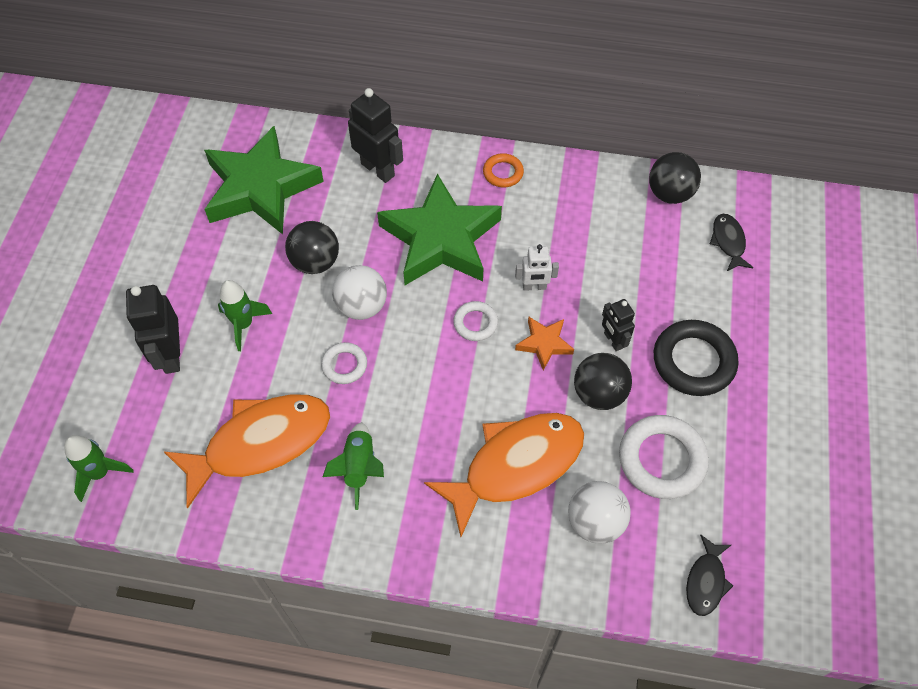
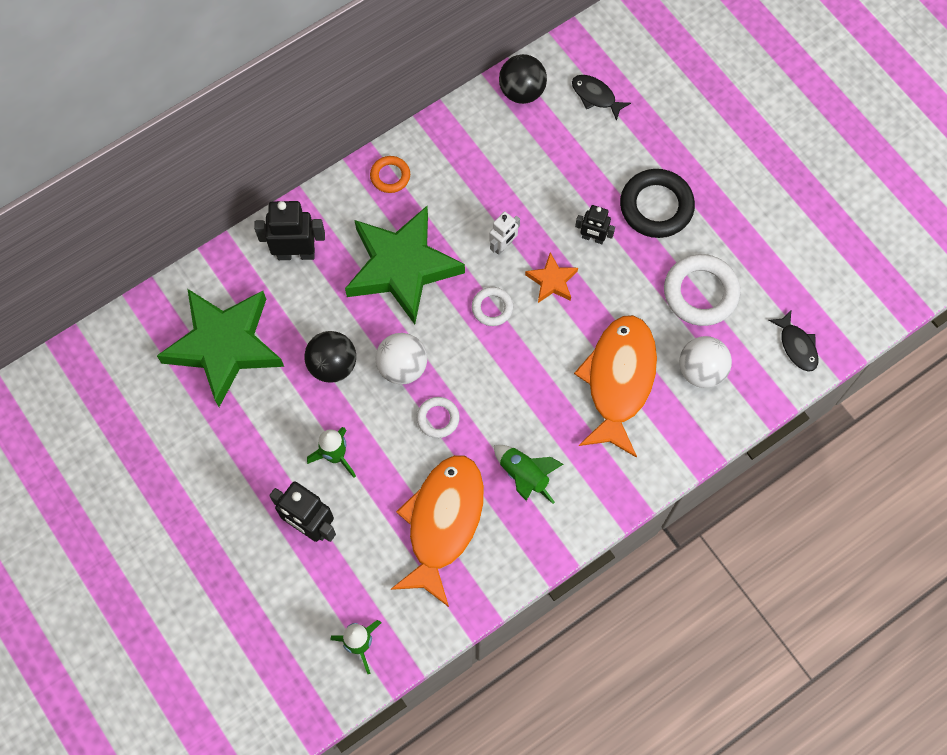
camera: 45 degrees left, 10 degrees up
black ball [574,353,632,410] -> none

